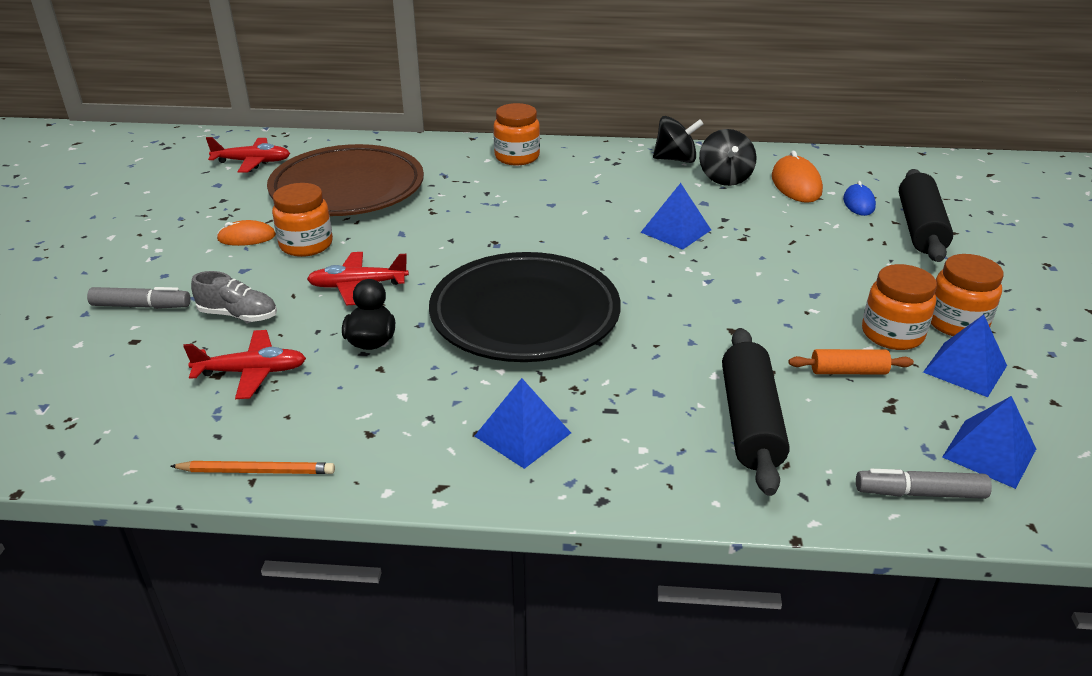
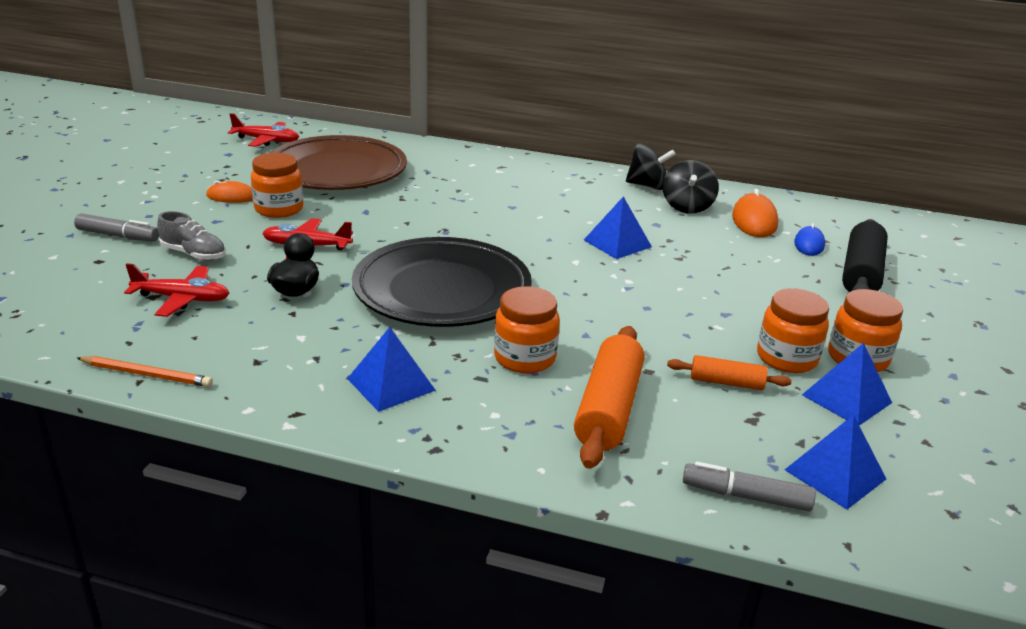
camera: 10 degrees right, 5 degrees down
orange jar [493,103,540,165] -> orange jar moved to [494,286,560,373]
black rolling pin [722,328,790,496] -> orange rolling pin [574,326,644,469]

